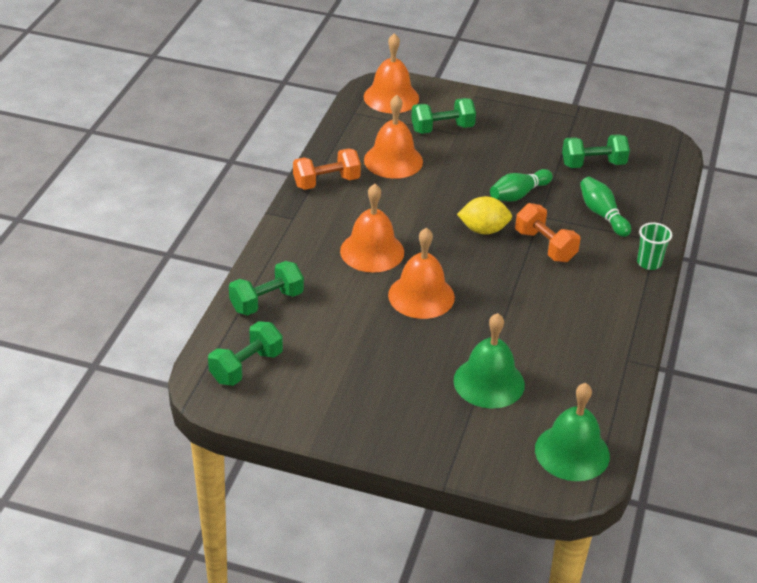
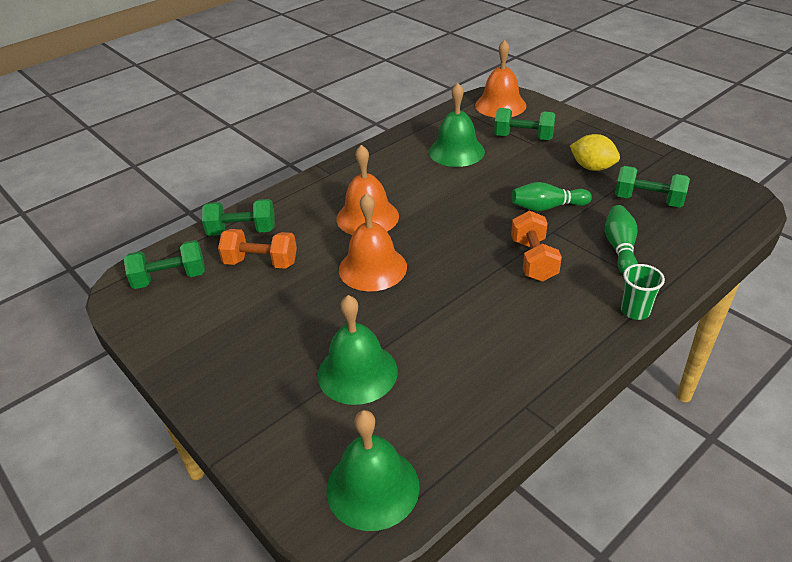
camera: 35 degrees right, 0 degrees up
orange dumbbell [293,148,361,190] -> orange dumbbell moved to [218,229,297,269]
orange bell [364,95,423,179] -> green bell [429,83,485,167]
yellow lemon [457,196,512,235] -> yellow lemon moved to [570,134,620,171]

